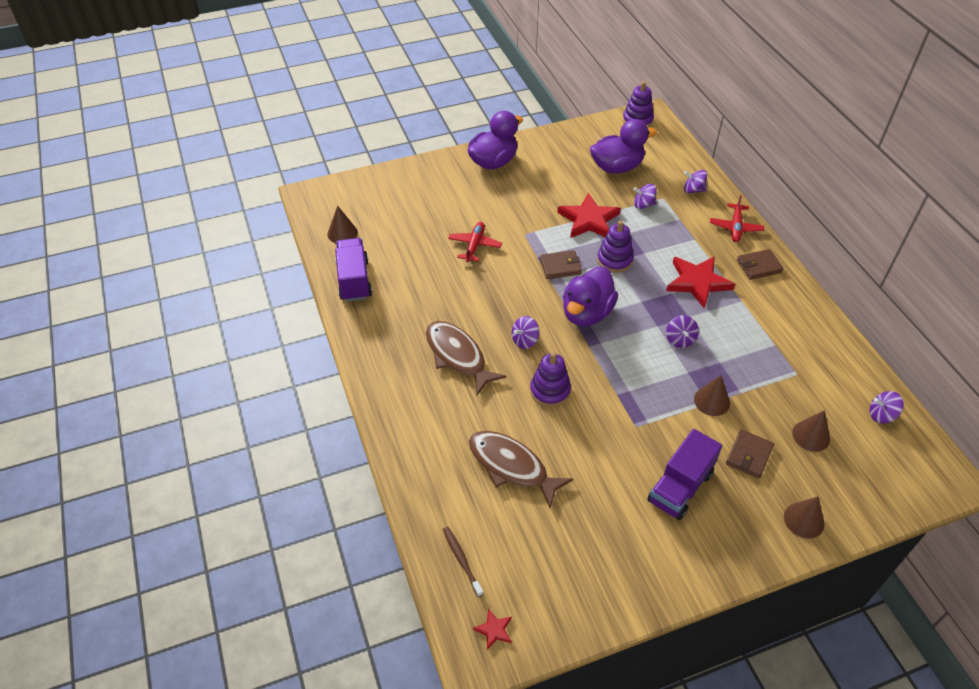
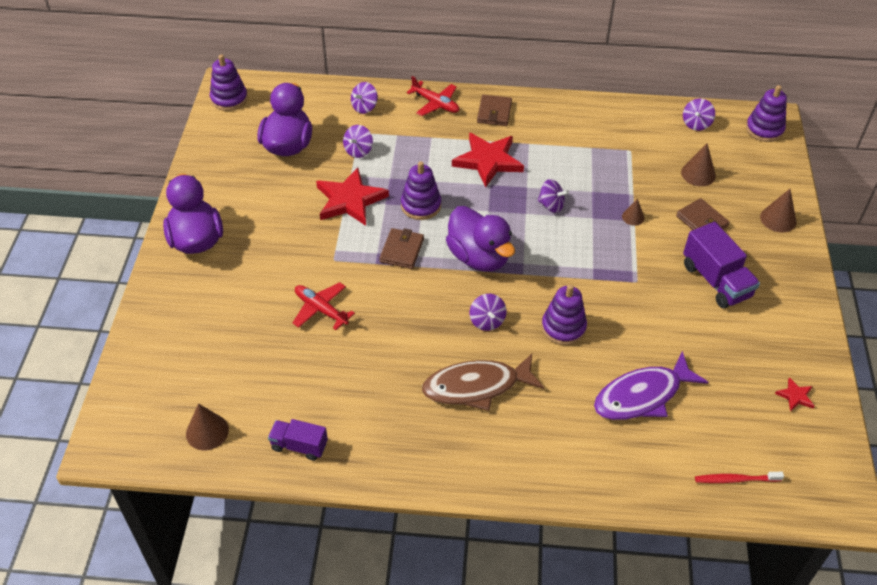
camera: 65 degrees left, 0 degrees up
purple truck [335,238,372,302] -> purple truck [268,419,328,461], size x0.61
brown toothbrush [443,527,484,597] -> red toothbrush [695,472,784,483]
brown fish [469,431,573,509] -> purple fish [594,351,708,420]
red star [473,609,512,650] -> red star moved to [775,377,814,412]
brown cone [694,375,730,416] -> brown cone [622,198,644,226], size x0.63
none -> purple stacking toy [746,85,787,142]

